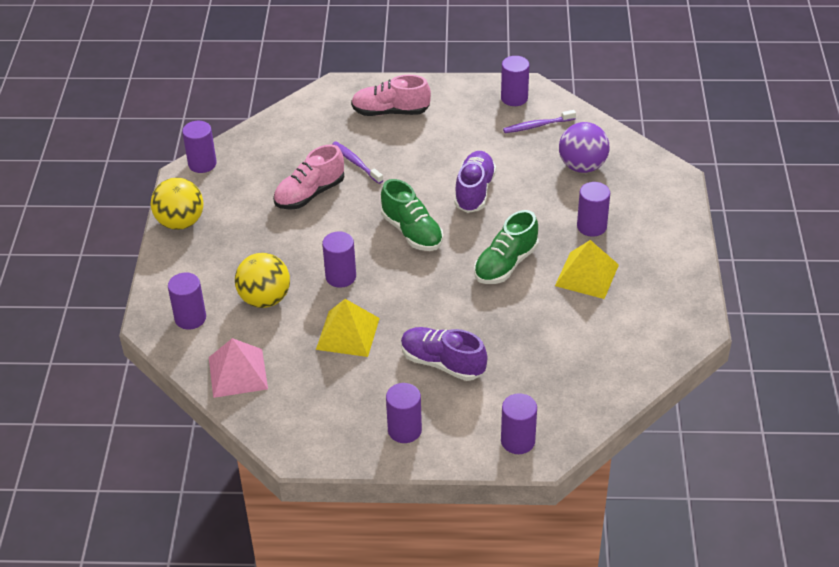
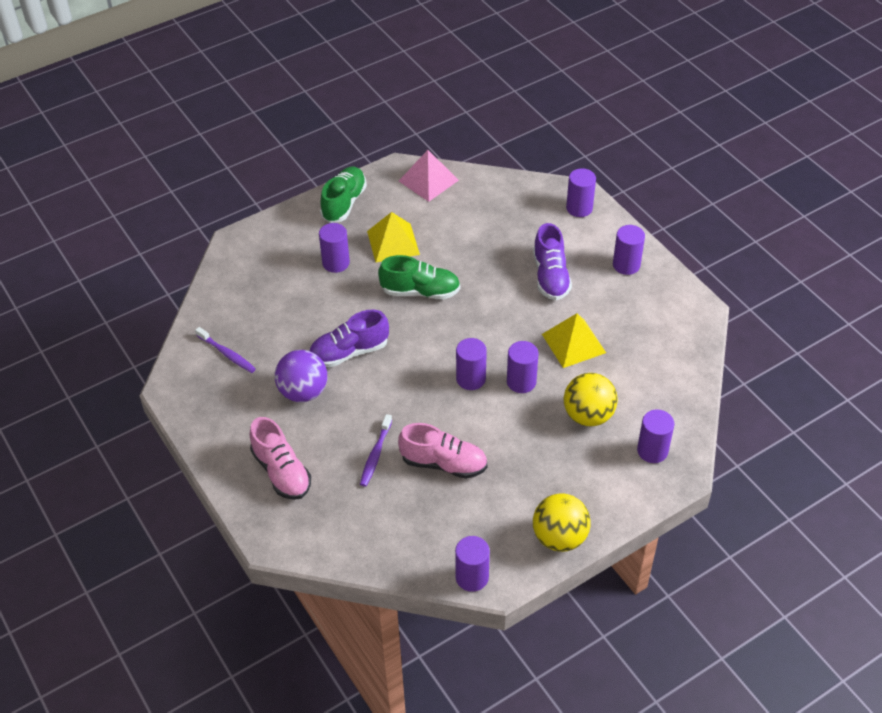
camera: 125 degrees left, 5 degrees up
pink pyramid [209,338,268,398] -> pink pyramid moved to [399,150,459,202]
green shoe [381,179,443,251] -> green shoe moved to [320,166,367,223]
purple cylinder [501,56,529,106] -> purple cylinder moved to [456,338,487,390]
purple ball [559,122,609,173] -> purple ball moved to [275,350,327,402]

